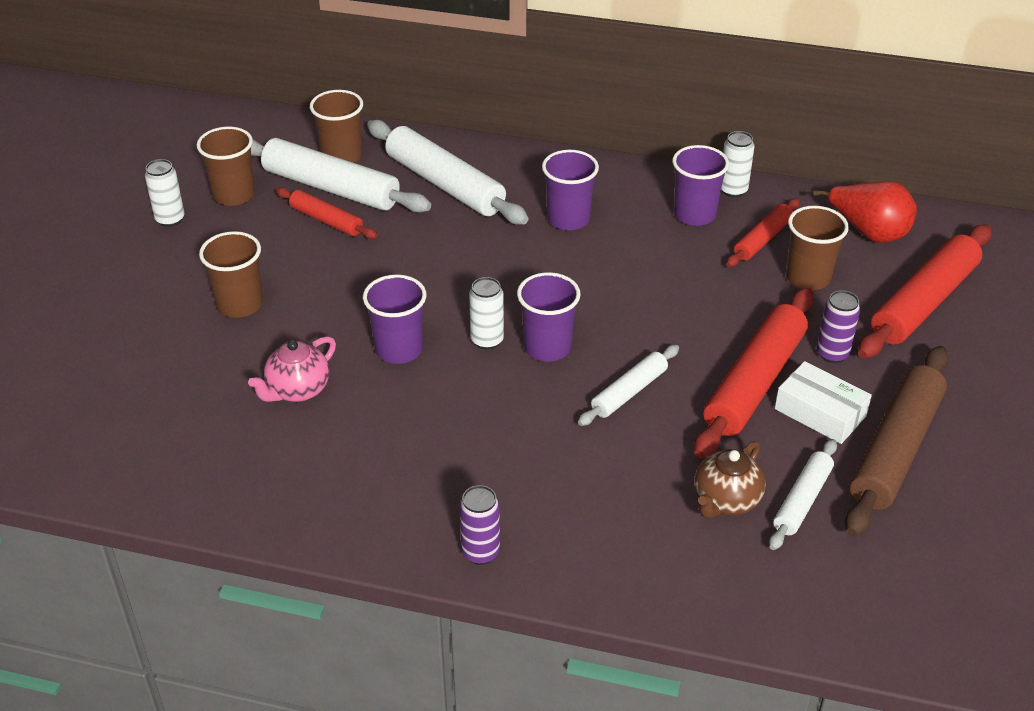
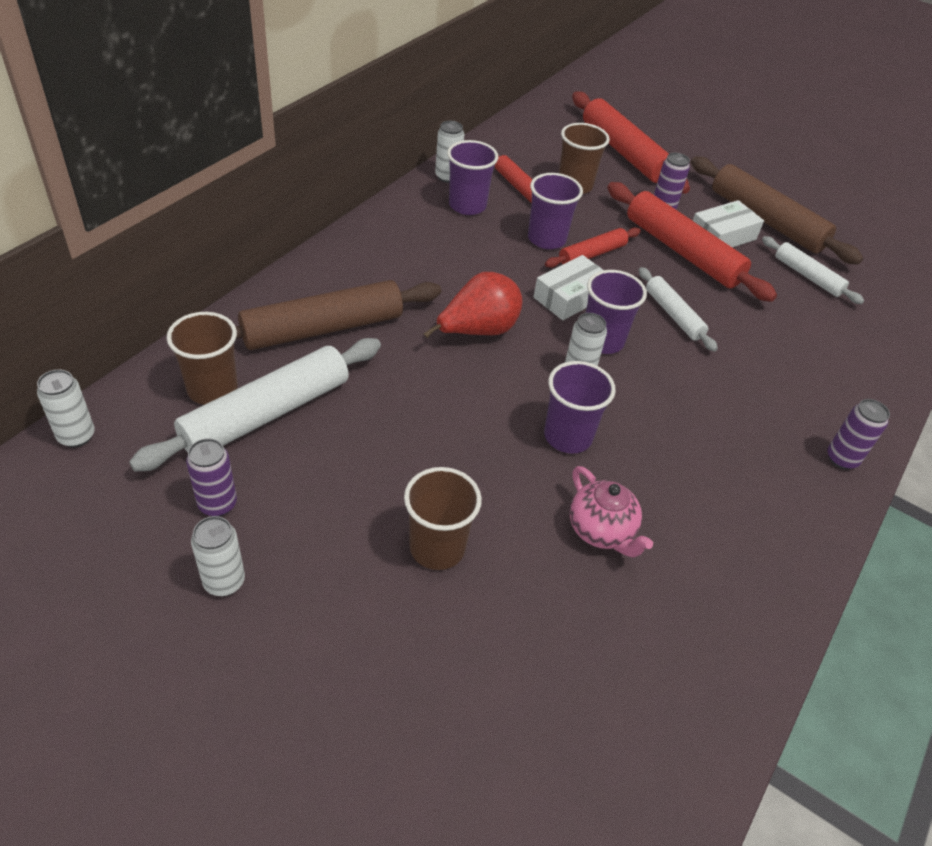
camera: 75 degrees left, 5 degrees up
brown cup [197,126,255,206] -> purple can [186,438,237,517]
red rolling pin [276,187,378,239] -> red rolling pin moved to [545,227,641,268]
white rolling pin [367,120,529,225] -> brown rolling pin [236,280,442,350]
purple cup [542,150,599,231] -> purple cup moved to [528,173,583,249]
brown teapot [694,441,766,519] -> none
red pear [813,181,917,243] -> red pear moved to [423,272,522,338]
none -> white can [37,369,95,447]
none -> white box [534,255,603,320]

